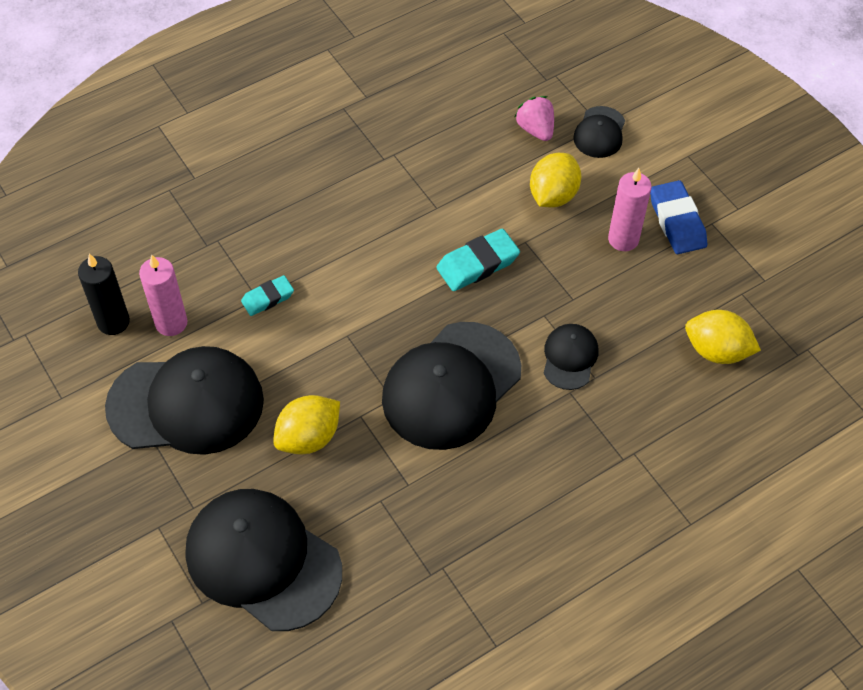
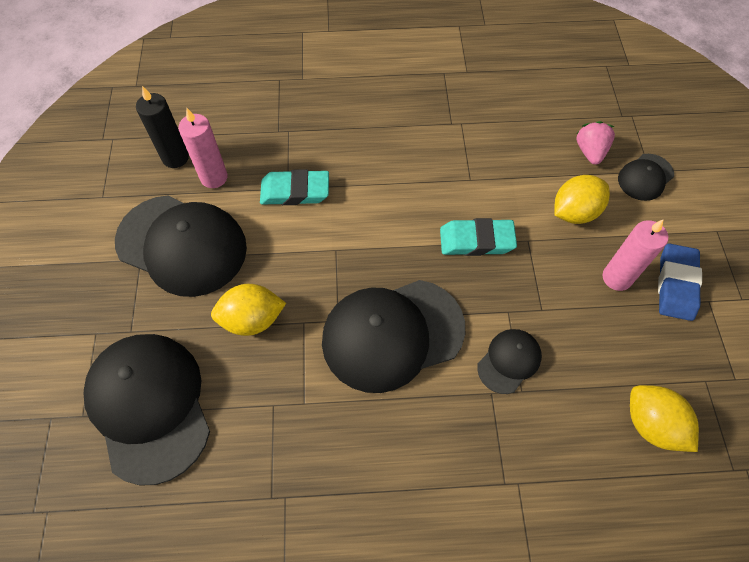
camera: 30 degrees right, 5 degrees up
turquoise eraser [241,275,294,316] -> turquoise eraser [260,169,329,205], size x1.59

